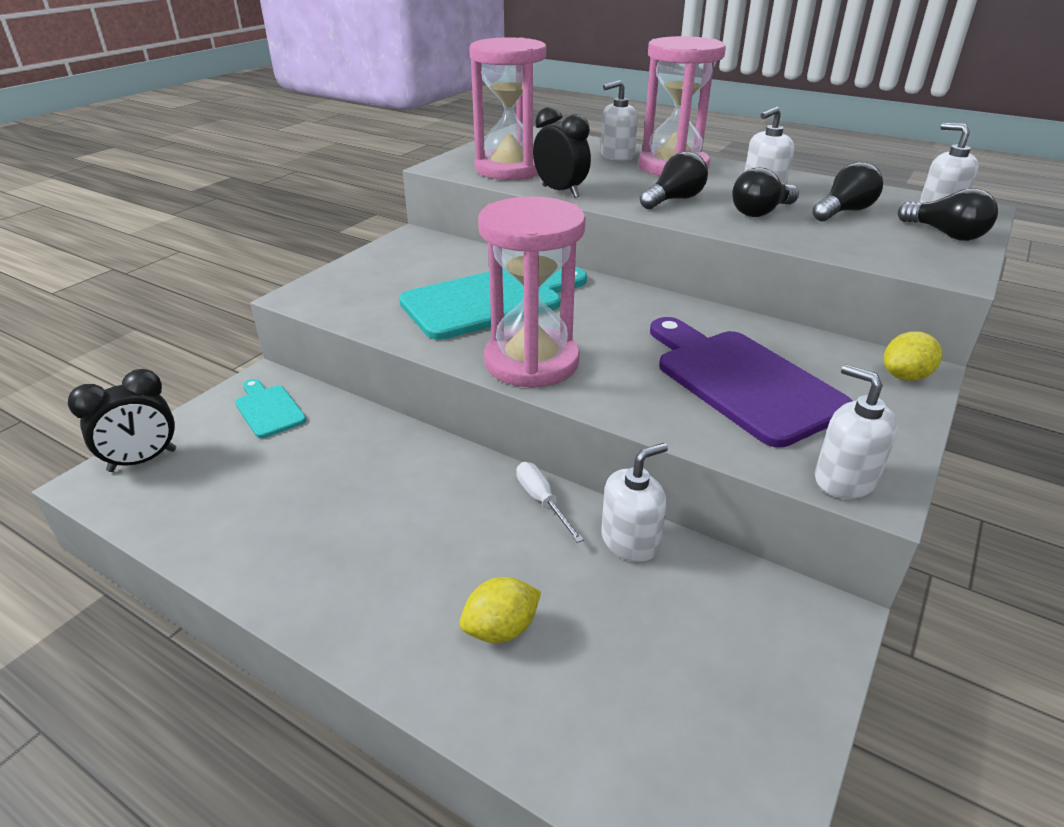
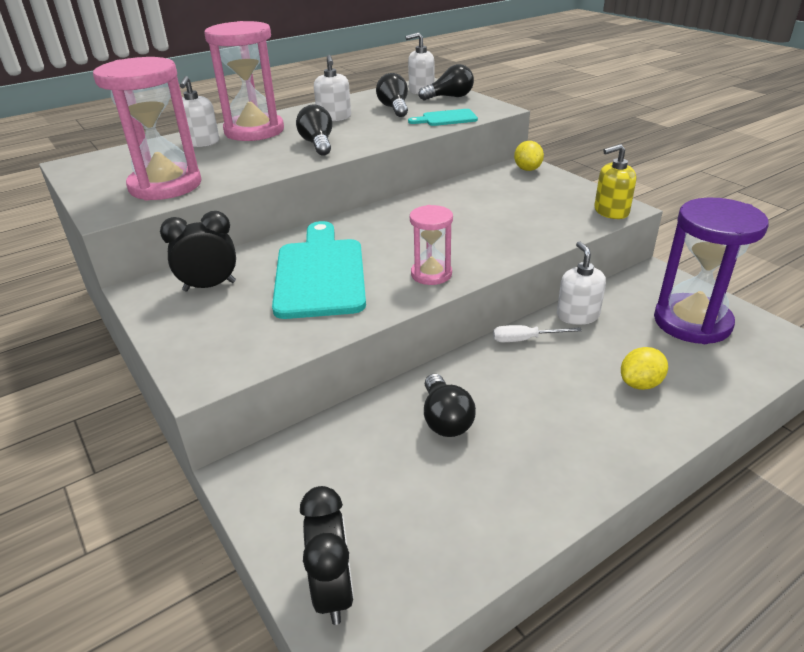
camera: 65 degrees left, 0 degrees up
turquoise cutting board [235,379,306,438] -> turquoise cutting board moved to [408,109,478,126]
yellow lemon [460,577,541,643] -> yellow lemon turned 60 degrees clockwise [621,347,668,390]
pink hourglass [478,196,586,388] -> pink hourglass [410,205,453,285], size x0.54
black clock [533,107,591,198] -> black clock moved to [160,211,236,292]
purple cutting board [650,317,853,448] -> none
black light bulb [732,168,799,217] -> black light bulb moved to [424,374,476,437]
white soap dispenser [815,364,898,499] -> yellow soap dispenser [594,144,636,219]
none -> purple hourglass [654,198,769,344]

